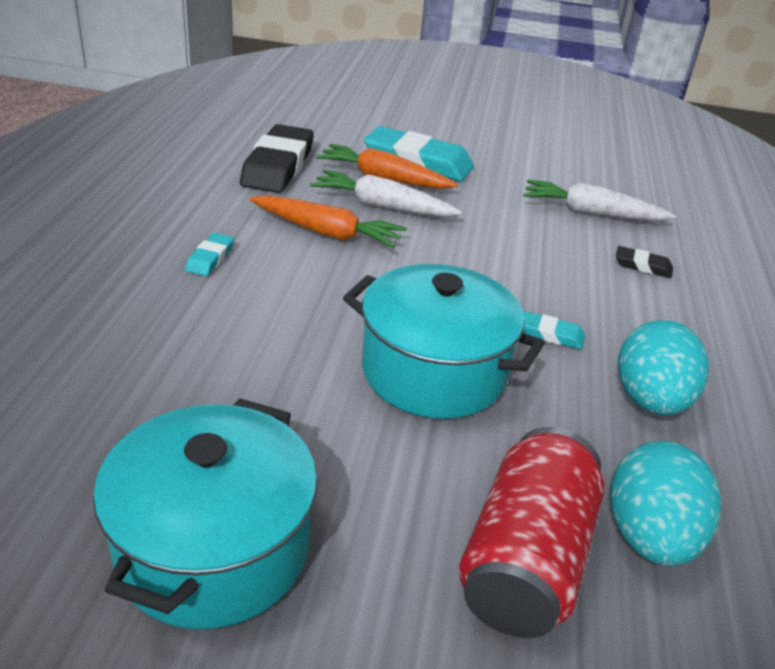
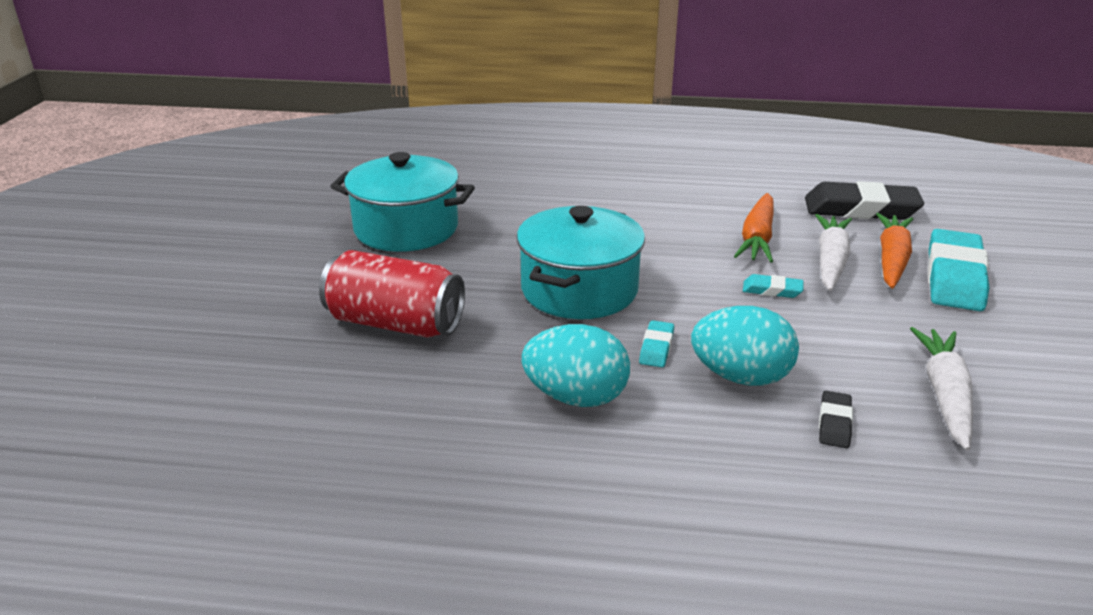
camera: 90 degrees right, 5 degrees down
turquoise eraser [185,233,234,276] -> turquoise eraser moved to [743,274,803,298]
turquoise egg [610,441,721,566] -> turquoise egg moved to [691,306,799,386]

